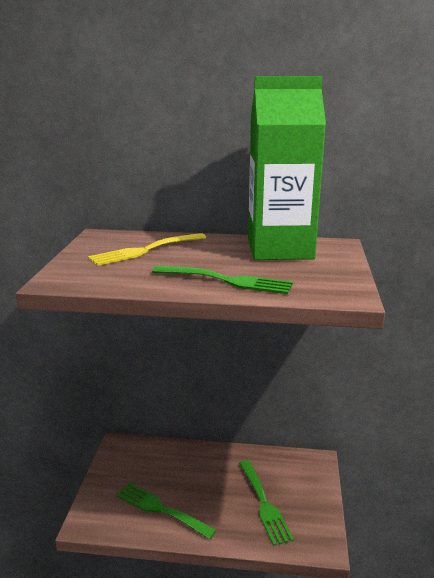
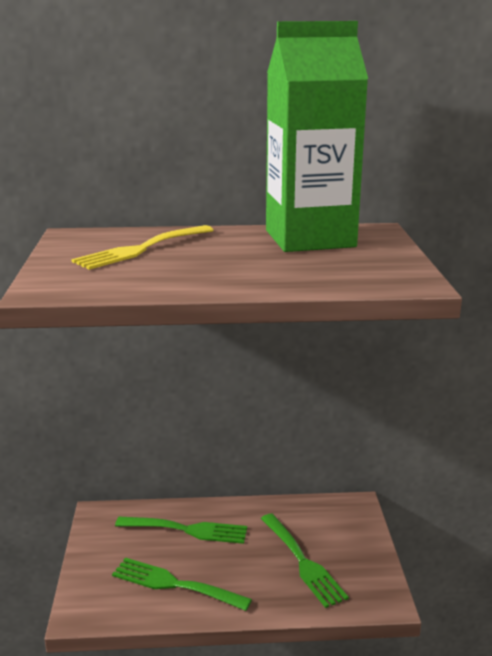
camera: 10 degrees left, 0 degrees up
green fork [152,265,293,294] -> green fork moved to [115,516,247,544]

